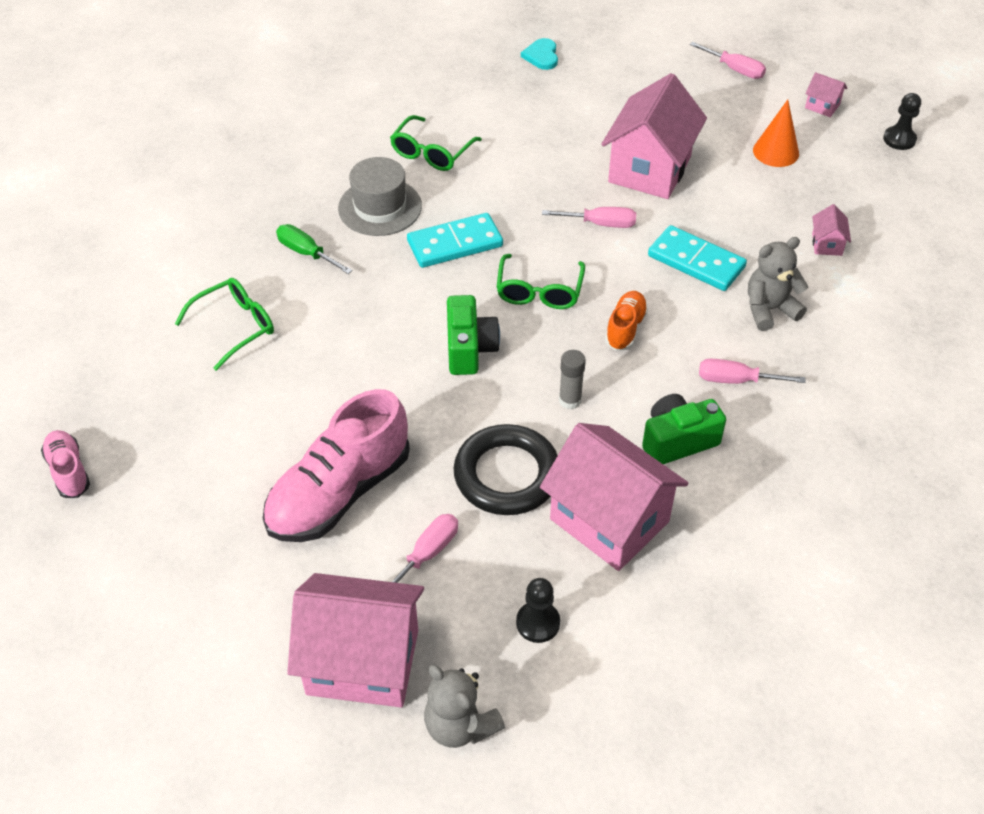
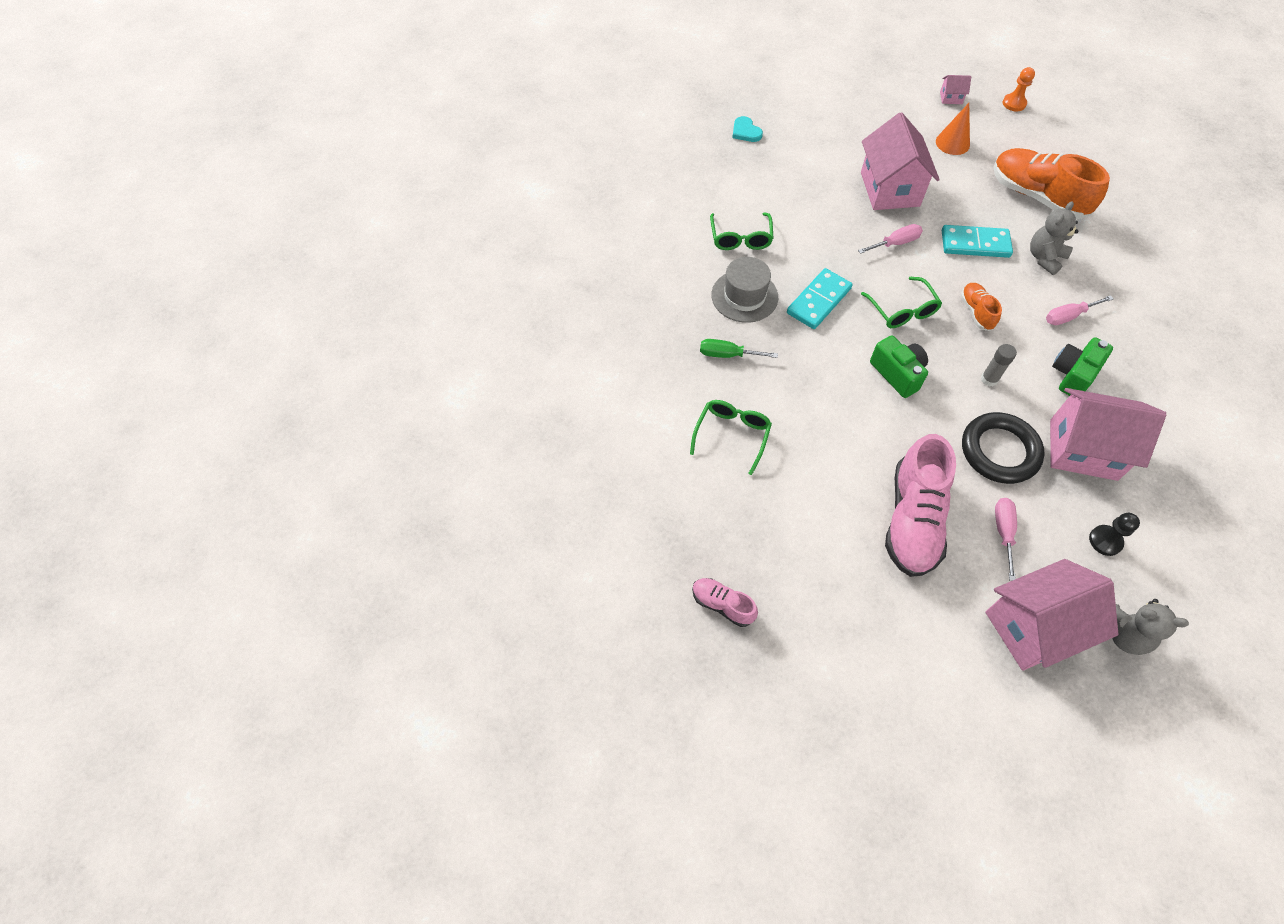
camera: 30 degrees left, 10 degrees up
pink screwdriver [690,42,766,79] -> none
pink house [812,204,851,256] -> orange shoe [993,148,1110,220]
black pawn [883,93,921,150] -> orange pawn [1003,67,1035,111]

